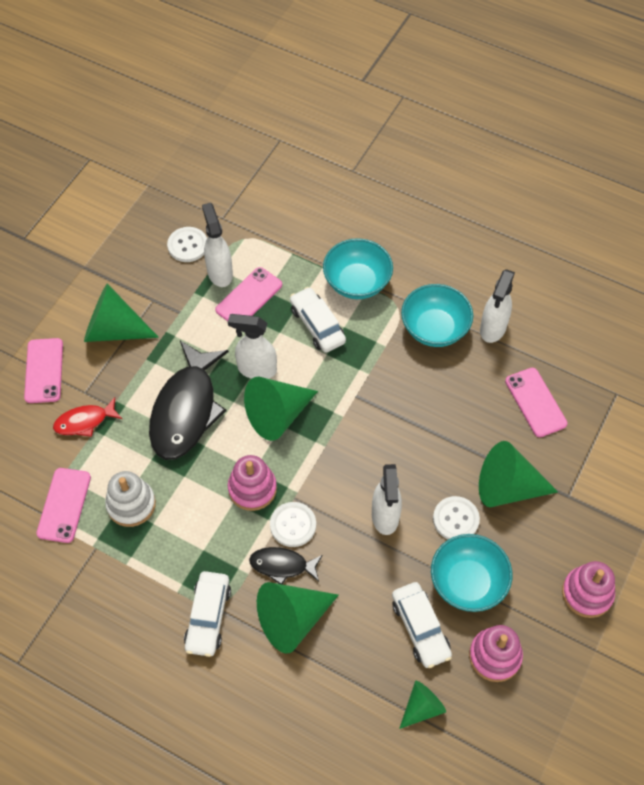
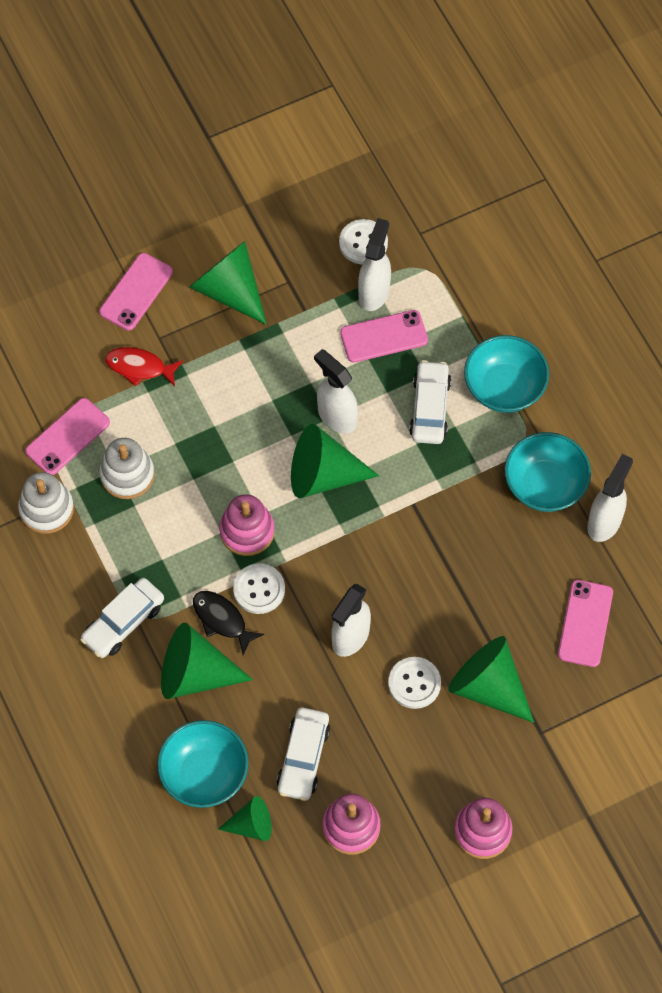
camera: 35 degrees right, 5 degrees up
black fish [149,341,229,460] -> none
turquoise bowl [431,534,513,612] -> turquoise bowl moved to [157,720,248,808]
white spray bottle [480,269,515,343] -> white spray bottle turned 150 degrees clockwise [587,454,633,542]
none -> white stacking toy [18,472,74,534]

